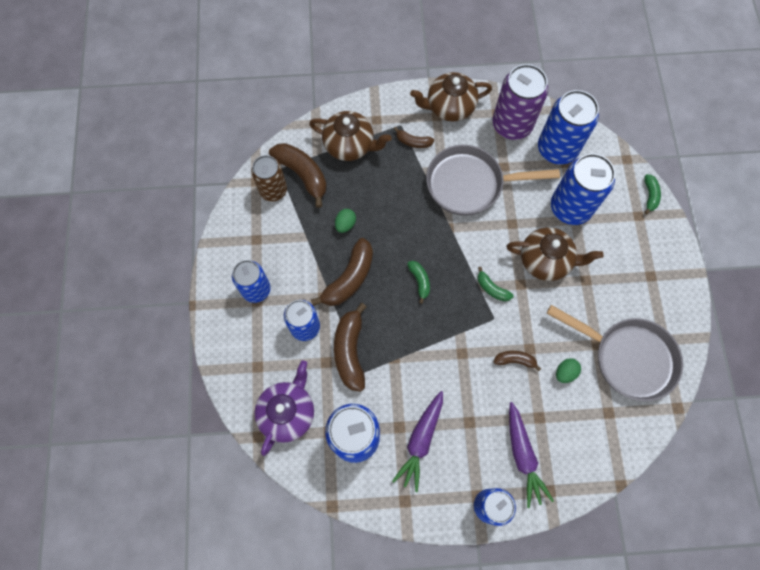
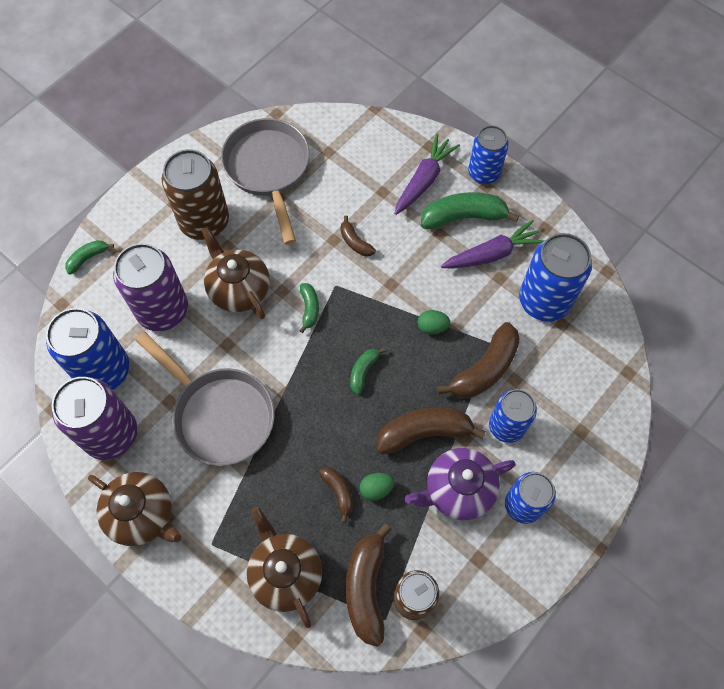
camera: 135 degrees left, 5 degrees down
purple teapot [254,360,314,456] -> purple teapot moved to [405,448,516,520]
brown banana [394,127,434,148] -> brown banana moved to [318,467,353,523]
blue can [551,154,615,225] -> purple can [113,243,188,331]
green egg [556,358,581,383] -> green egg moved to [417,310,450,335]
none -> brown can [162,149,229,240]
none -> green banana [421,192,519,229]

